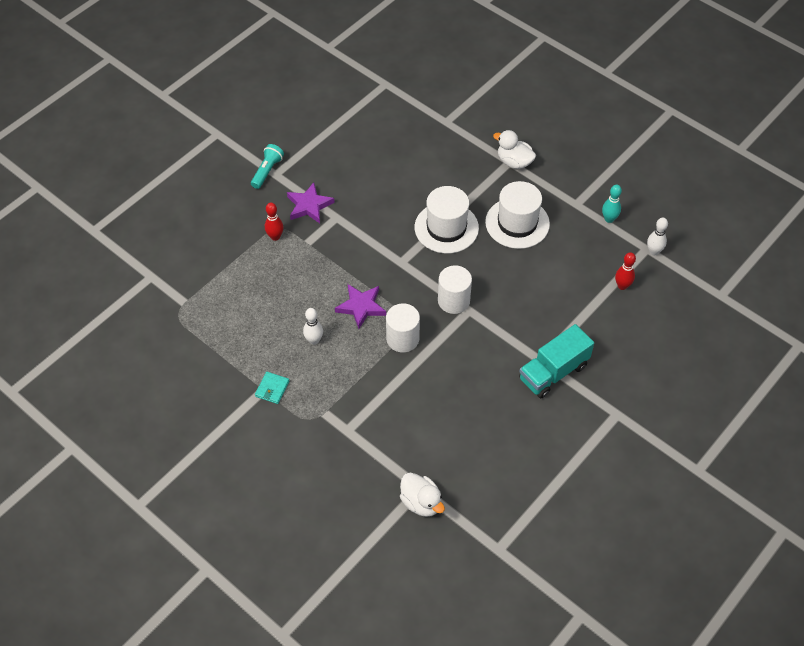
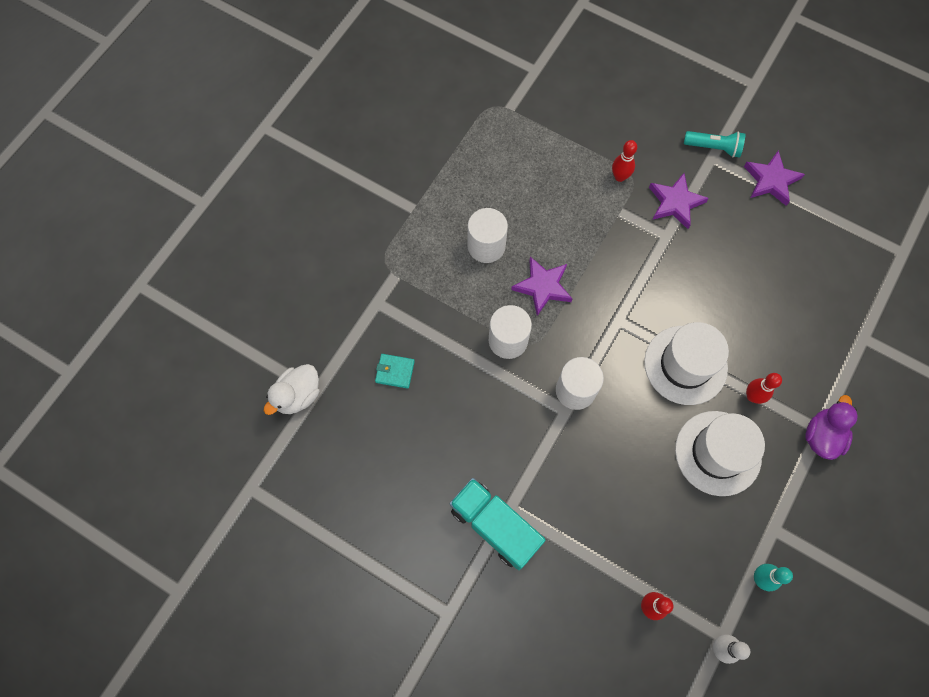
camera: 80 degrees right, 15 degrees up
turquoise wallet [255,372,289,404] -> turquoise wallet moved to [375,354,415,389]
white bowling pin [303,308,323,345] -> white cylinder [468,208,508,263]
white duck [493,130,536,169] -> purple duck [805,395,858,460]
none -> purple star [744,150,805,206]
none -> red bowling pin [746,373,782,404]

